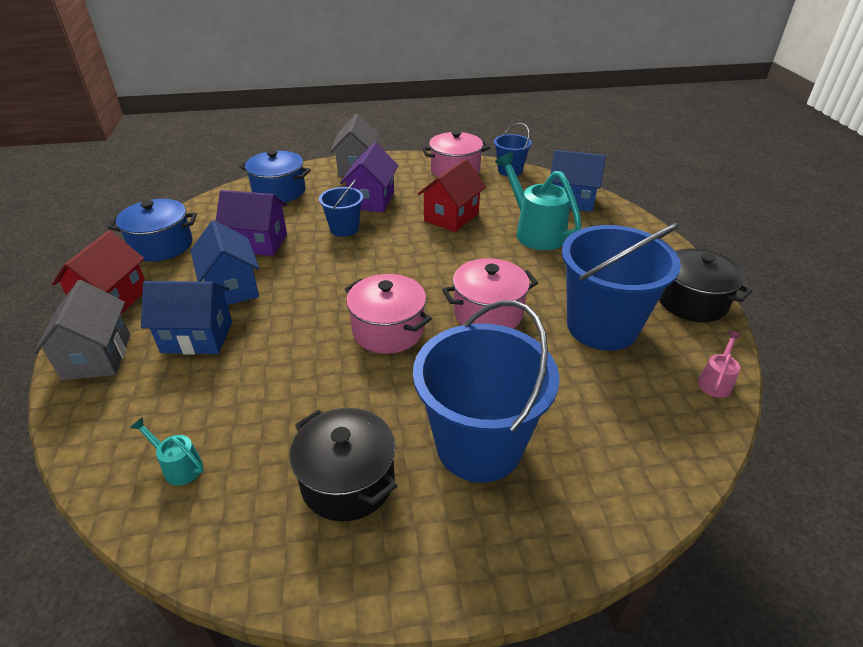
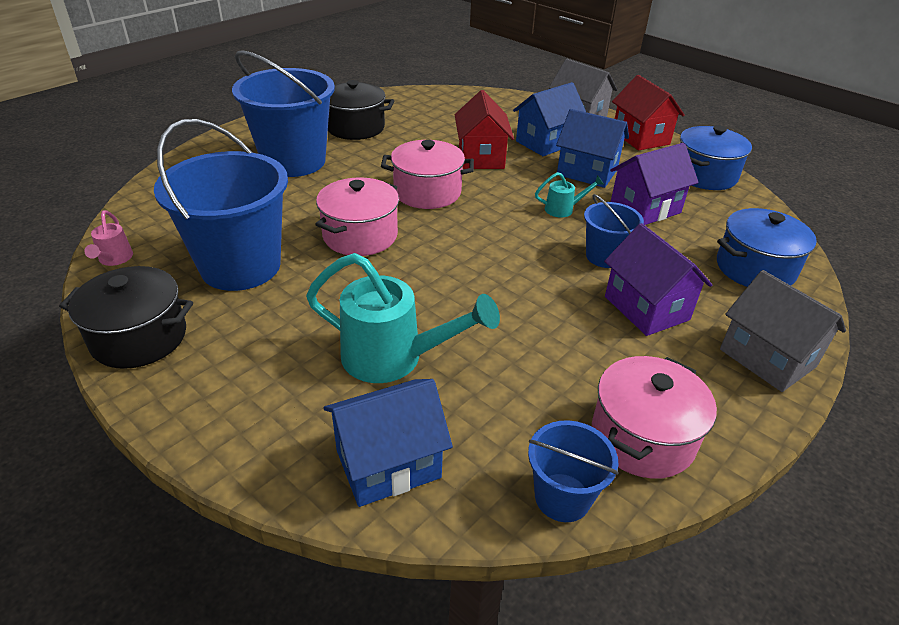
camera: 140 degrees right, 0 degrees up
turquoise watering can [130,417,204,486] -> turquoise watering can moved to [535,172,604,217]
red house [418,159,486,232] -> red house moved to [455,90,514,169]

